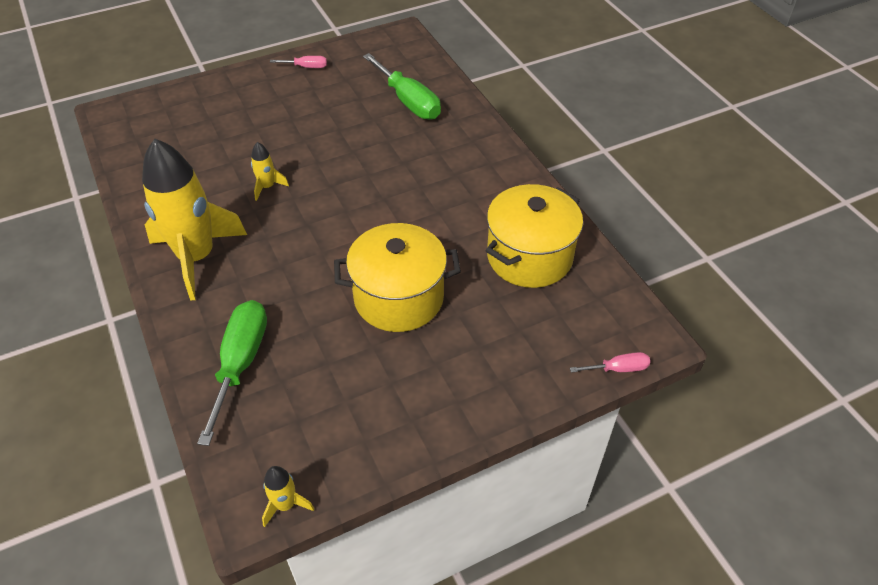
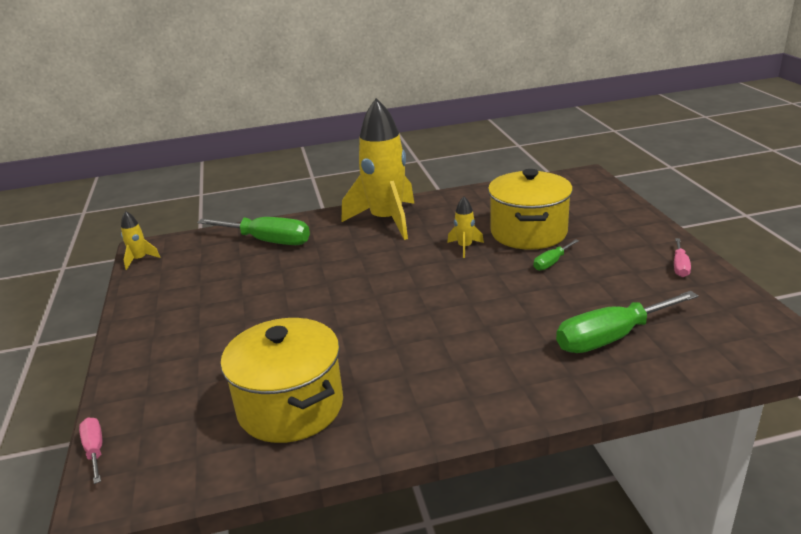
camera: 105 degrees right, 20 degrees down
yellow pot [334,223,461,332] -> yellow pot moved to [488,169,573,250]
pink screwdriver [570,352,650,373] -> pink screwdriver turned 150 degrees clockwise [79,417,102,484]
none -> green screwdriver [533,239,579,271]

